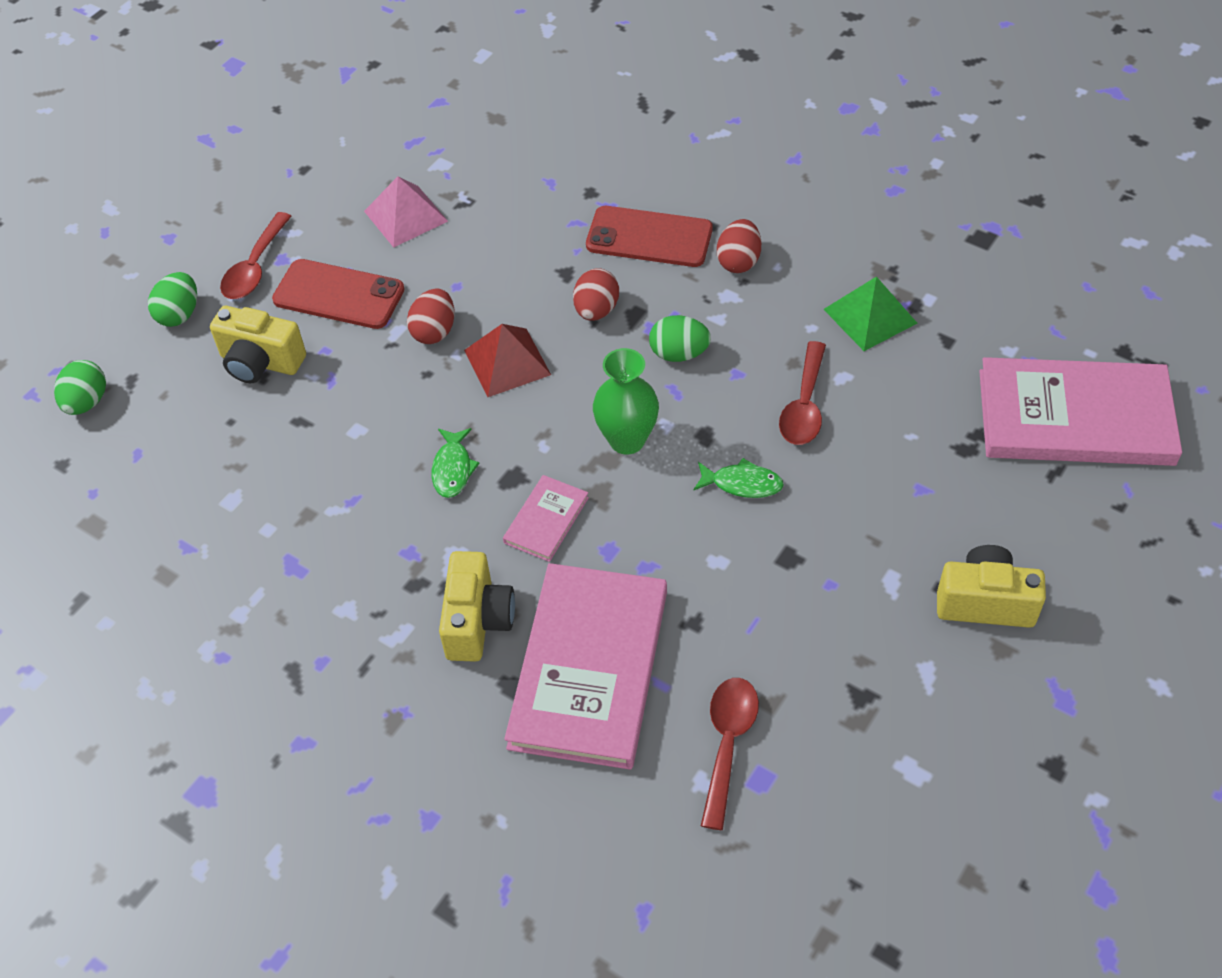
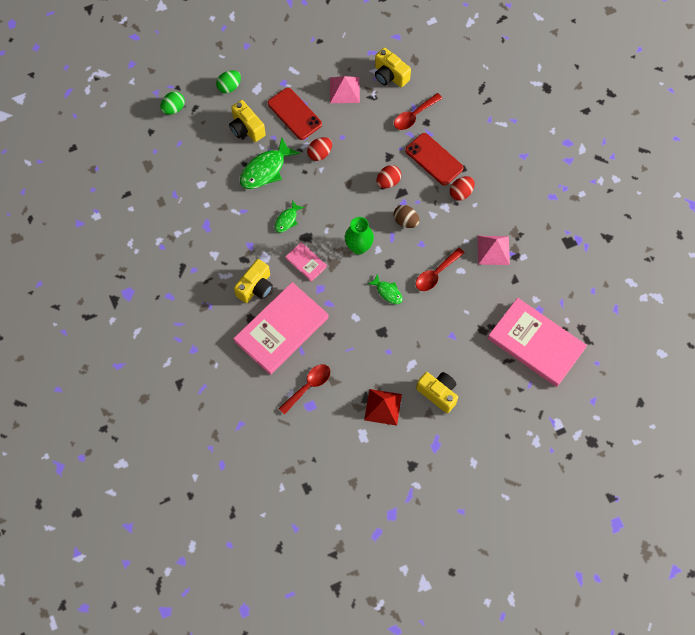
camera: 30 degrees right, 15 degrees up
red spoon [220,212,292,299] -> red spoon moved to [394,93,442,130]
red pyramid [464,324,551,397] -> red pyramid moved to [364,389,402,426]
pink book [503,475,589,562] -> pink book turned 75 degrees clockwise [285,242,327,282]
green egg [649,315,711,362] -> brown egg [393,205,419,228]
green pyramid [824,276,917,351] -> pink pyramid [478,236,510,265]
none -> green fish [240,138,300,189]
none -> yellow camera [375,47,411,87]

